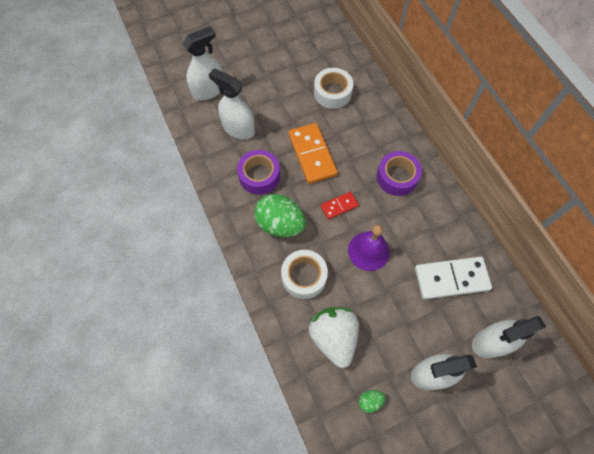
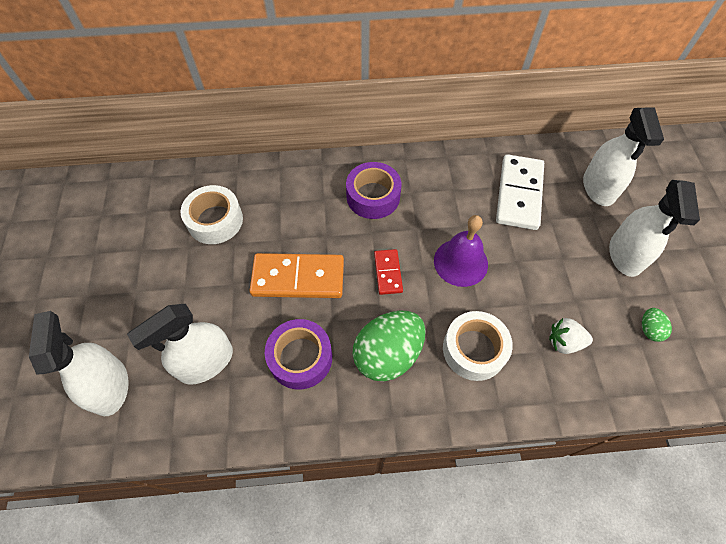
camera: 70 degrees left, 5 degrees down
white strawberry [309,307,359,368] -> white strawberry [549,318,593,354], size x0.54

